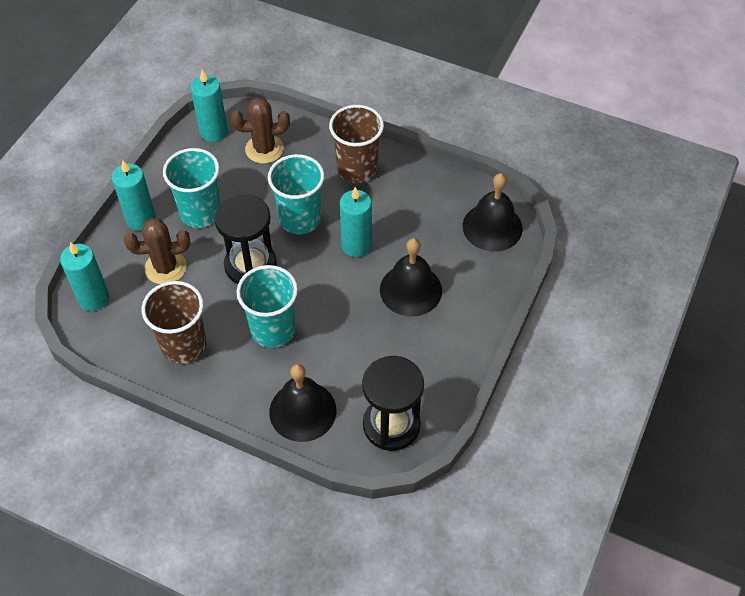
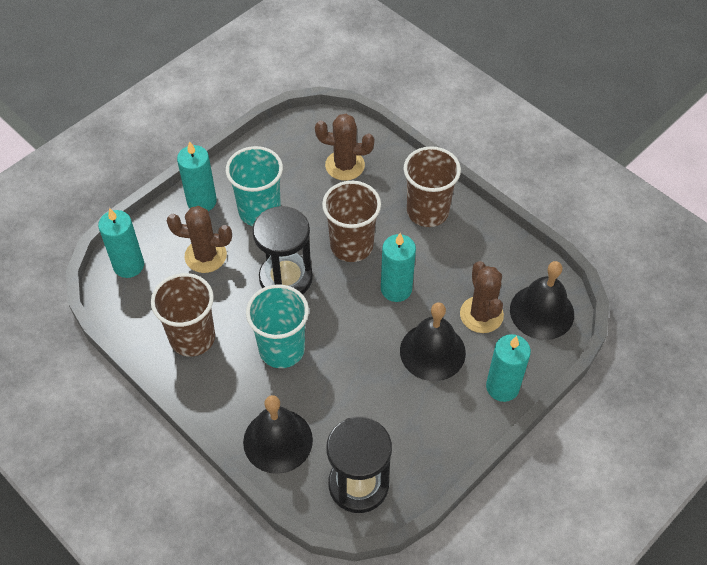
camera: 20 degrees right, 0 degrees up
turquoise candle [190,70,228,142] -> turquoise candle moved to [486,334,531,402]
turquoise cup [268,154,325,234] -> brown cup [322,181,381,262]
none -> brown cactus [460,261,504,333]

